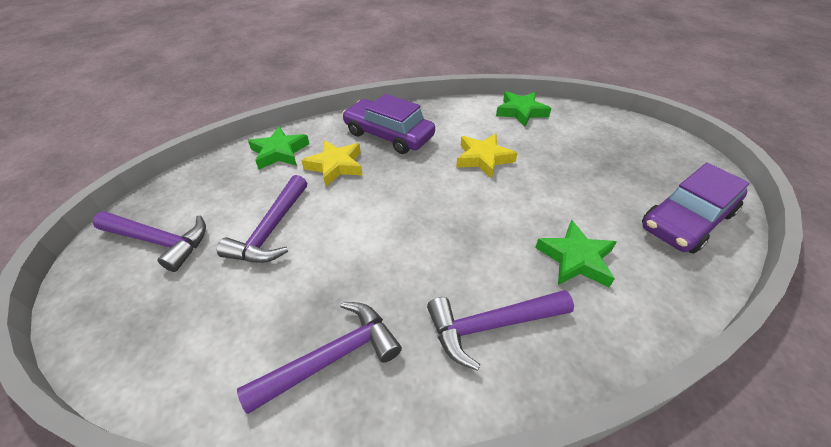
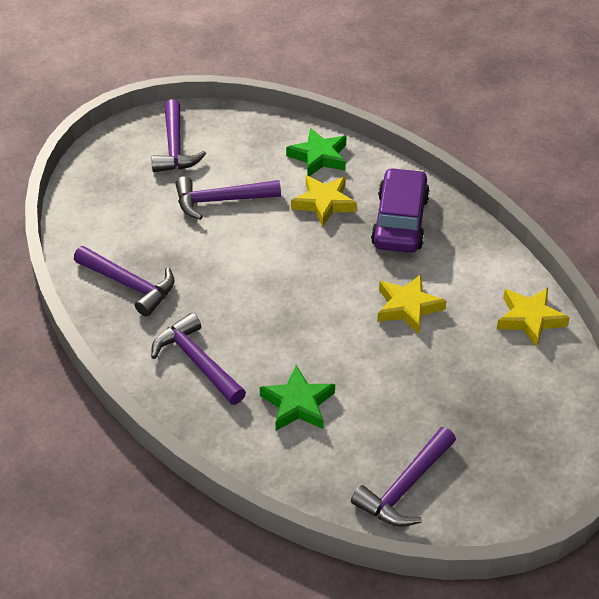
camera: 65 degrees right, 0 degrees up
green star [496,91,551,127] -> yellow star [497,288,570,347]
purple car [642,163,750,254] -> purple hammer [351,427,456,527]

